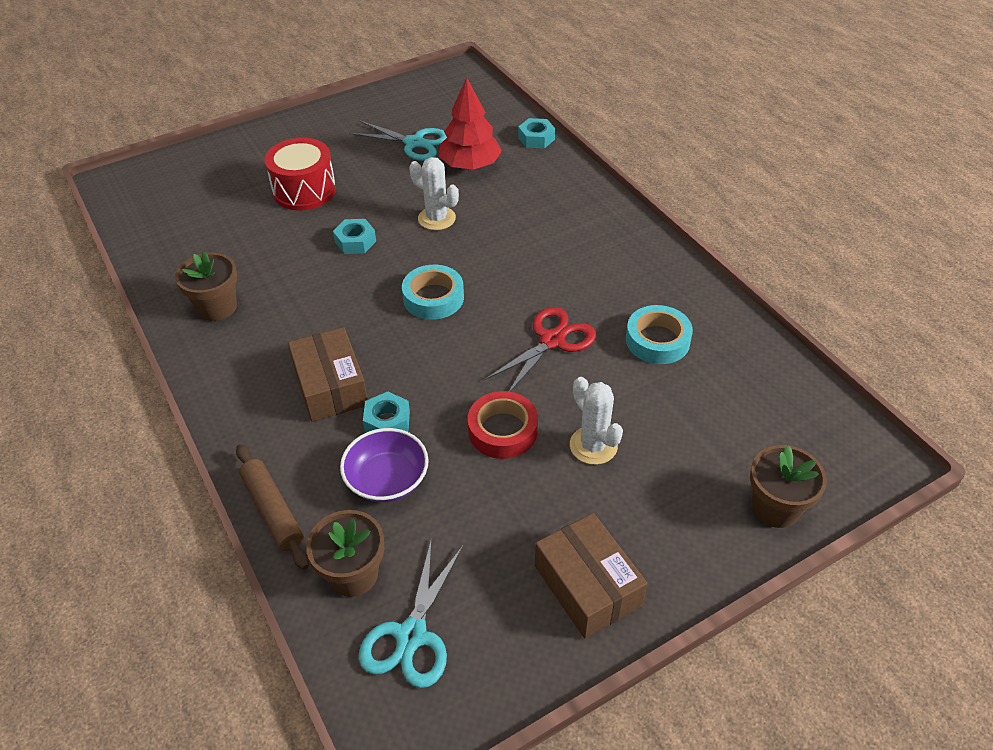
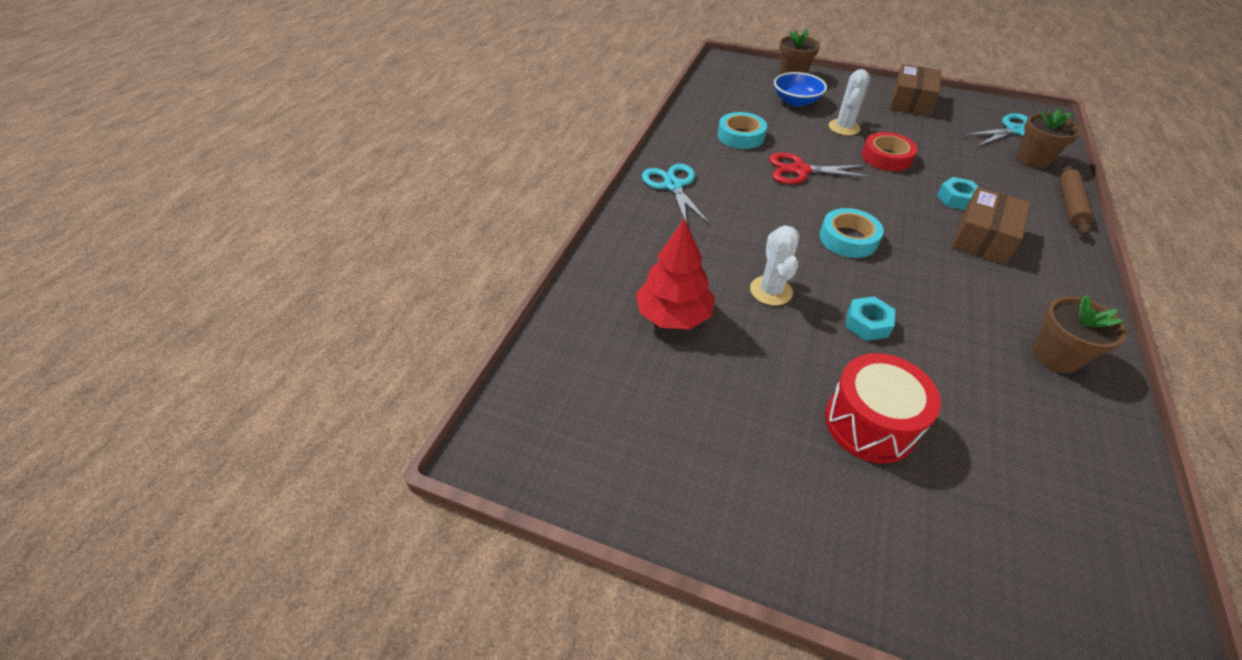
camera: 130 degrees left, 0 degrees up
purple bowl [340,428,429,502] -> none
turquoise scissors [349,120,447,161] -> turquoise scissors moved to [642,164,710,225]
turquoise nut [518,118,555,149] -> none
none -> blue bowl [774,72,827,106]

